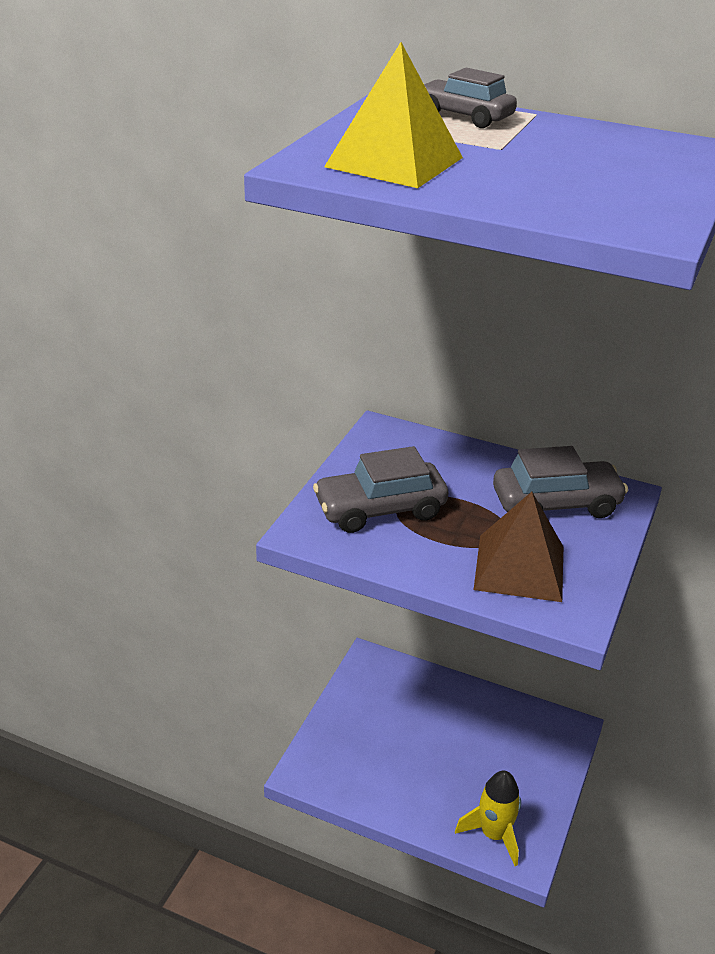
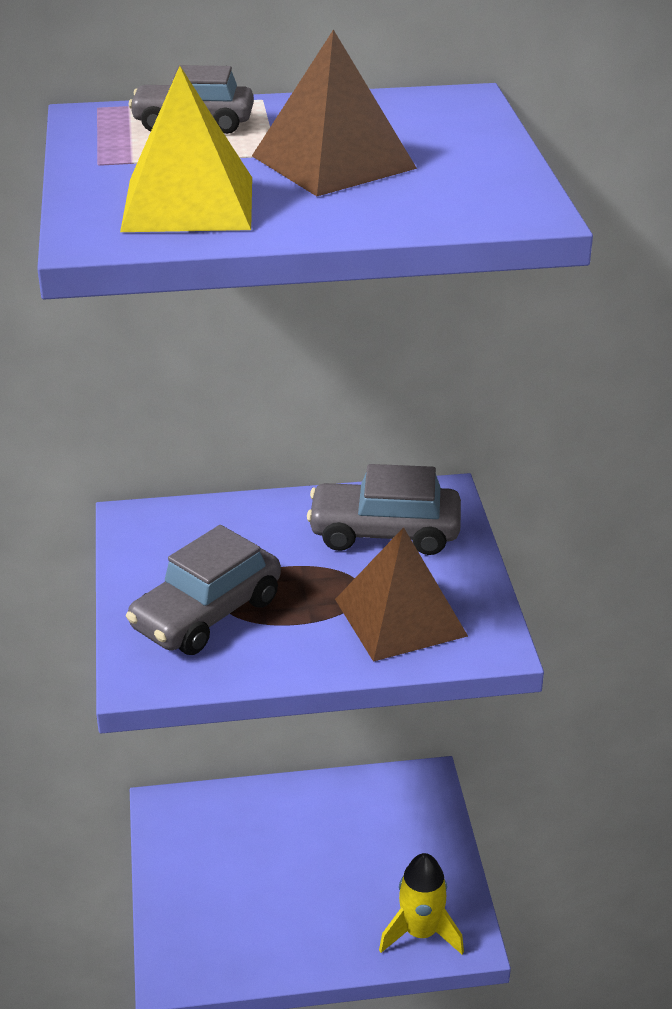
camera: 30 degrees left, 0 degrees up
grey car [493,446,628,518] -> grey car turned 135 degrees counterclockwise [307,464,461,555]
none -> brown pyramid [252,30,417,196]

